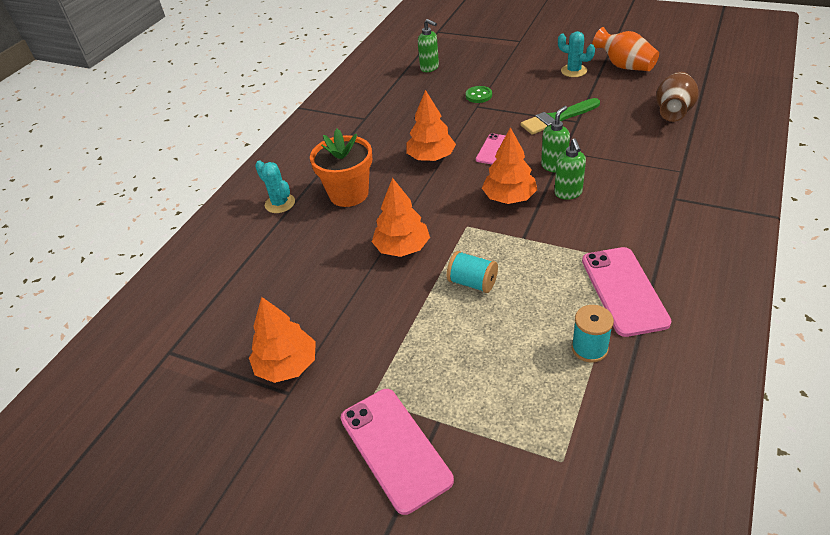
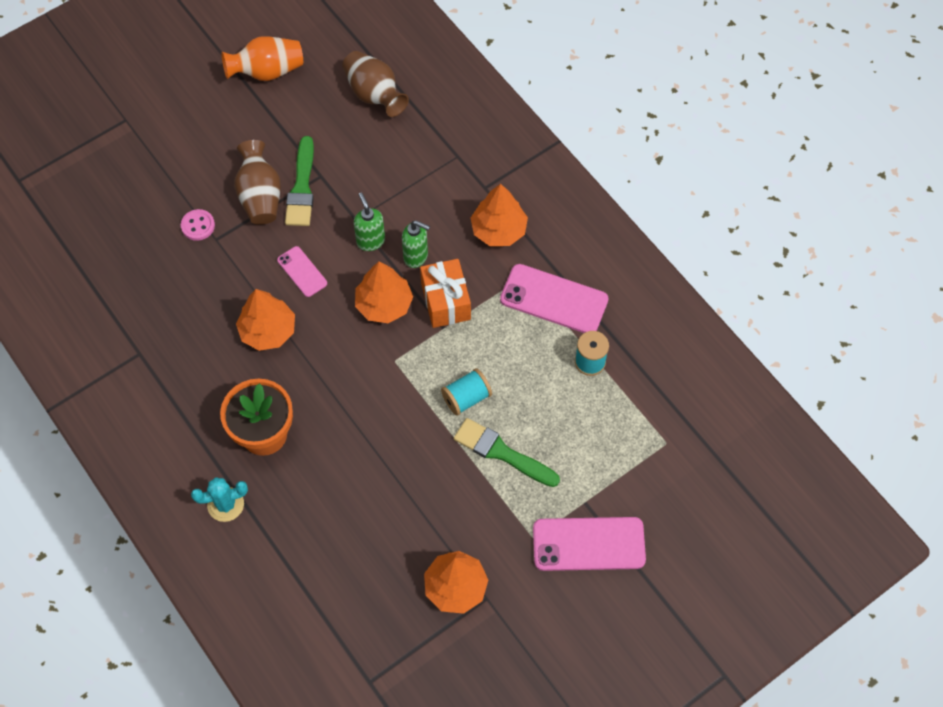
camera: 65 degrees left, 20 degrees up
orange tree [372,178,430,257] -> orange tree moved to [471,184,528,246]
green soap dispenser [418,19,439,72] -> none
green button [466,86,492,103] -> pink button [181,209,215,241]
turquoise cactus [558,31,595,77] -> none
none -> brown vase [234,140,281,225]
none -> orange gift [420,259,471,328]
none -> green brush [454,418,560,487]

